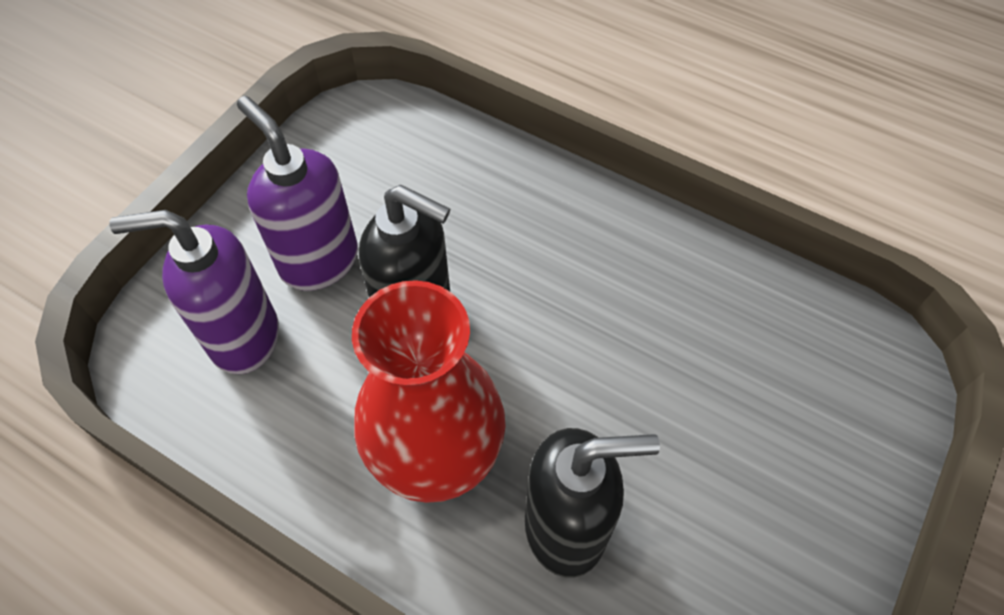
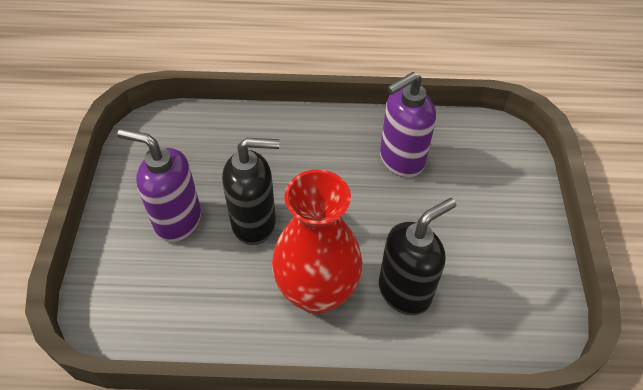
camera: 30 degrees left, 5 degrees down
purple soap dispenser [110,210,279,374] -> purple soap dispenser moved to [380,72,436,178]

